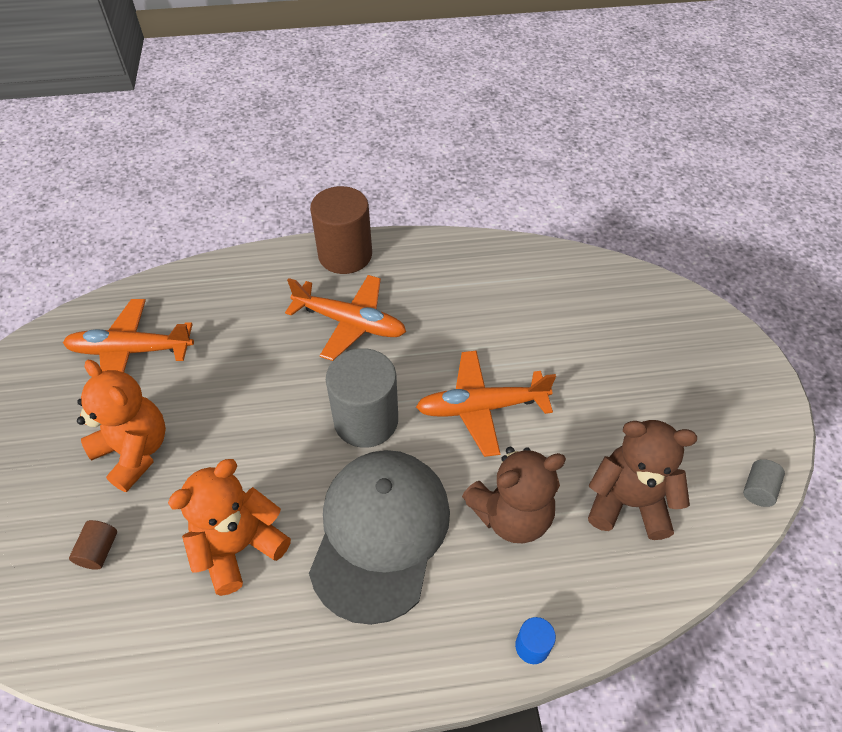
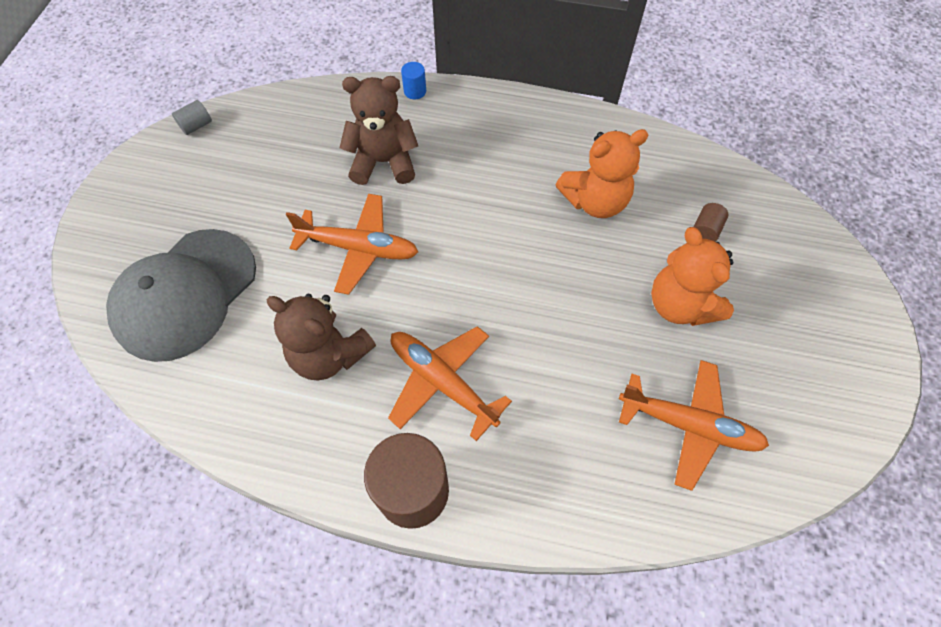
camera: 160 degrees left, 10 degrees up
grey cap [309,450,450,625] -> grey cap moved to [106,229,256,362]
grey cylinder [326,348,398,448] -> none
brown teddy bear [588,420,697,540] -> brown teddy bear moved to [267,293,376,381]

